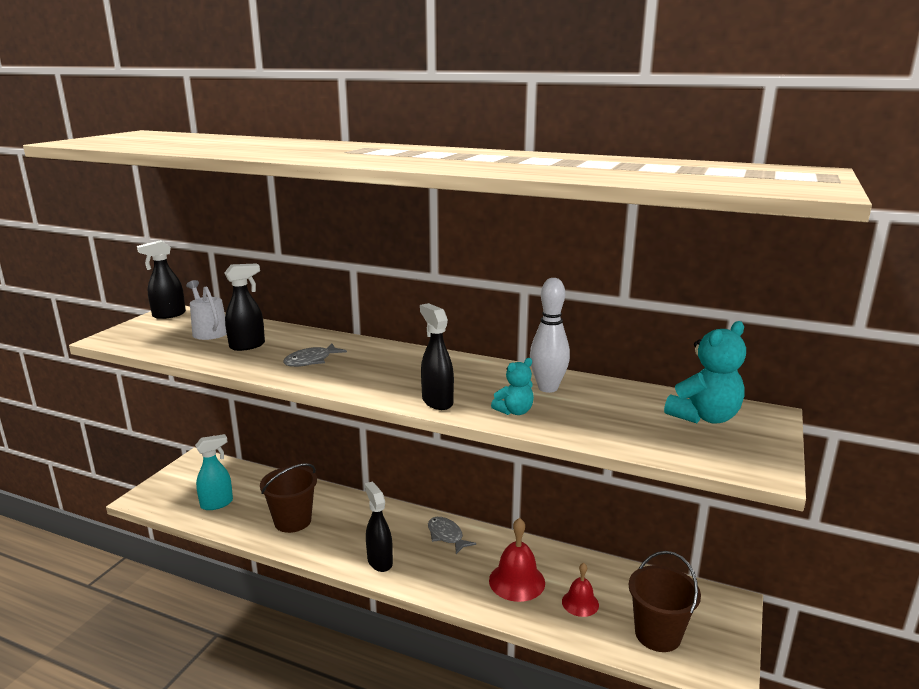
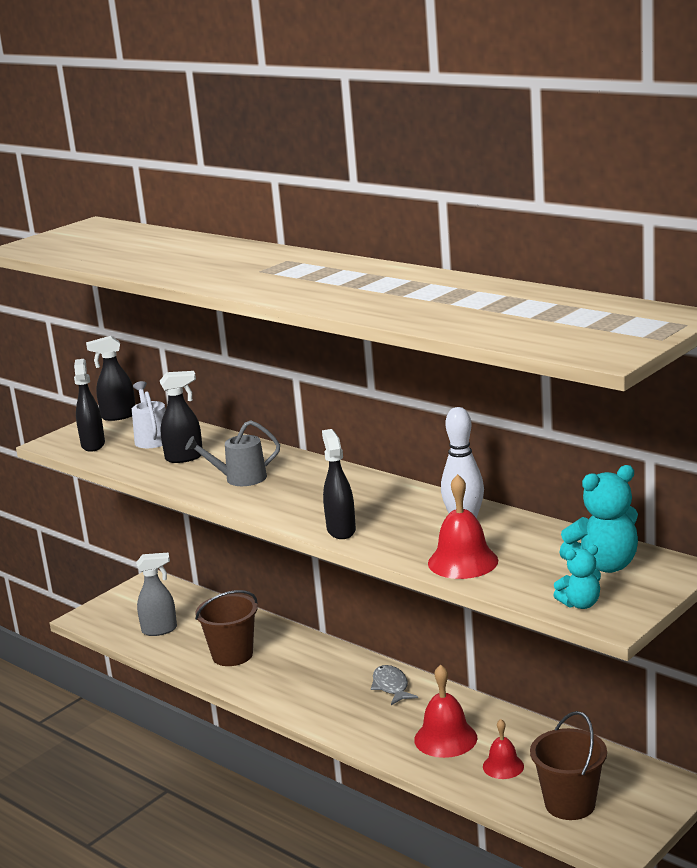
camera: 20 degrees right, 0 degrees up
turquoise spray bottle [195,434,233,510] -> grey spray bottle [136,553,177,636]
grey fish [283,343,347,367] -> grey watering can [185,420,280,486]
black spray bottle [364,482,393,572] -> black spray bottle moved to [74,359,105,452]
turquoise teddy bear [491,358,534,415] -> turquoise teddy bear moved to [553,545,601,609]
none -> red bell [428,474,498,579]

